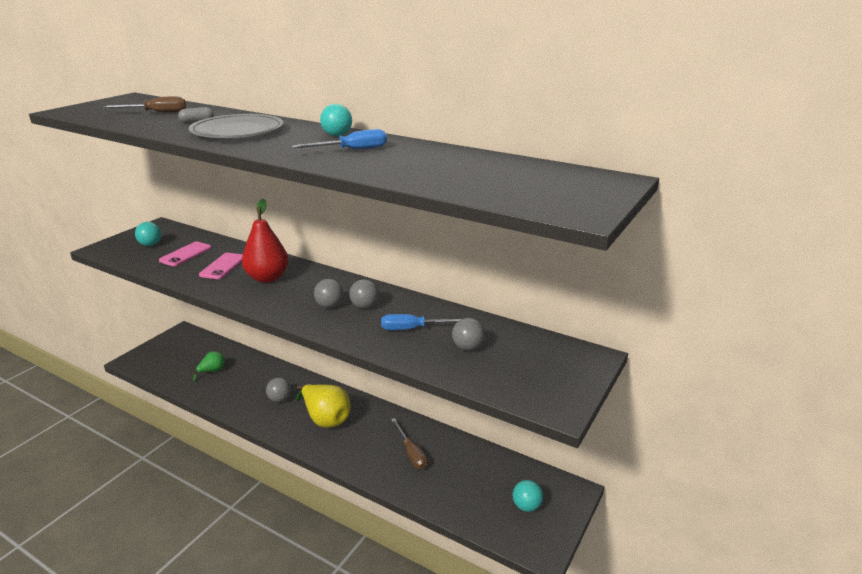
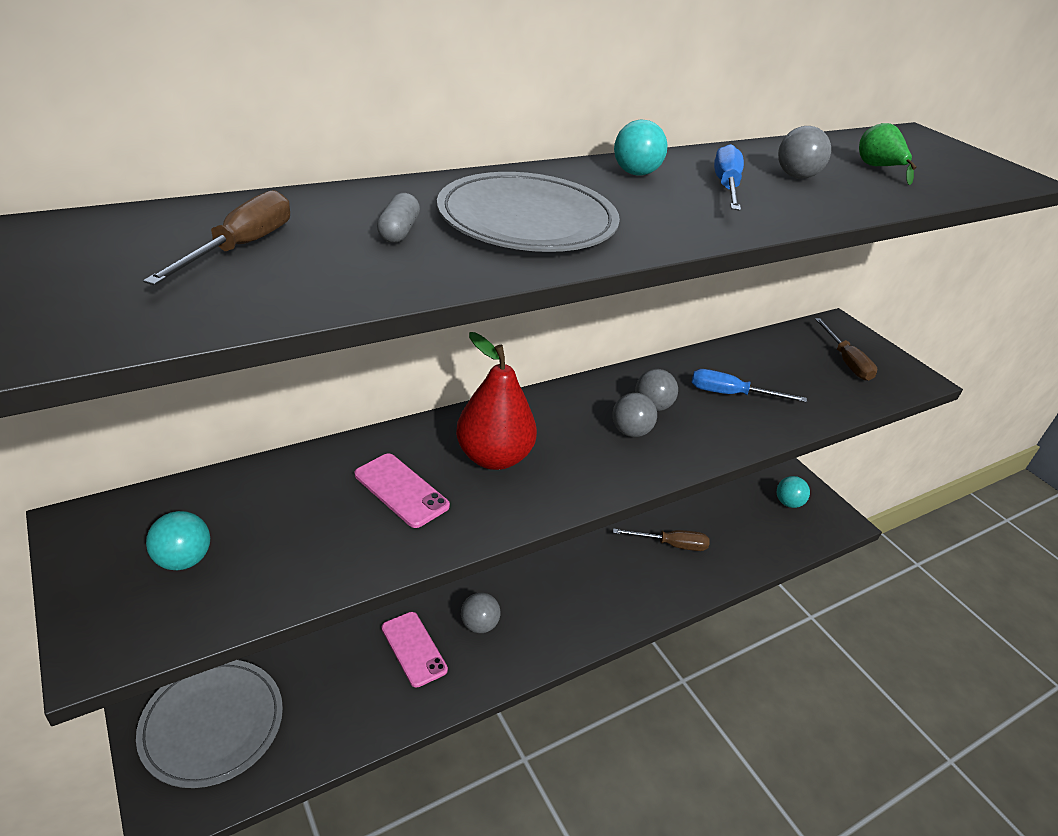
camera: 65 degrees left, 10 degrees up
pink phone [159,242,212,266] -> pink phone moved to [382,612,448,687]
green pear [192,351,225,381] -> green pear moved to [859,123,917,185]
yellow pear [296,384,350,428] -> none
blue screwdriver [381,314,461,330] -> blue screwdriver turned 75 degrees clockwise [692,369,807,402]
grey ball [452,318,485,351] -> grey ball moved to [778,126,831,179]
none -> grey plate [136,660,283,788]
none -> brown screwdriver [815,318,877,381]

